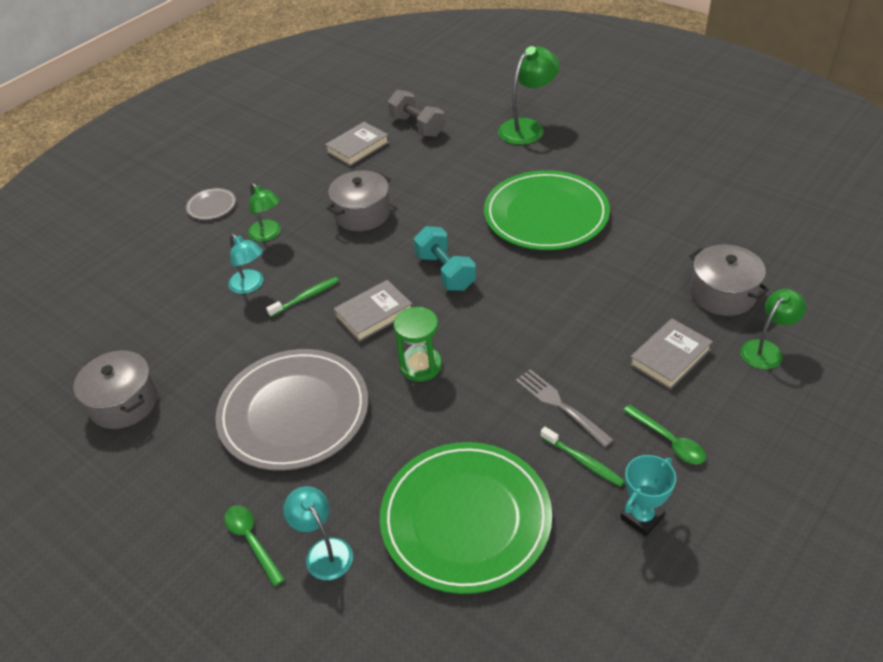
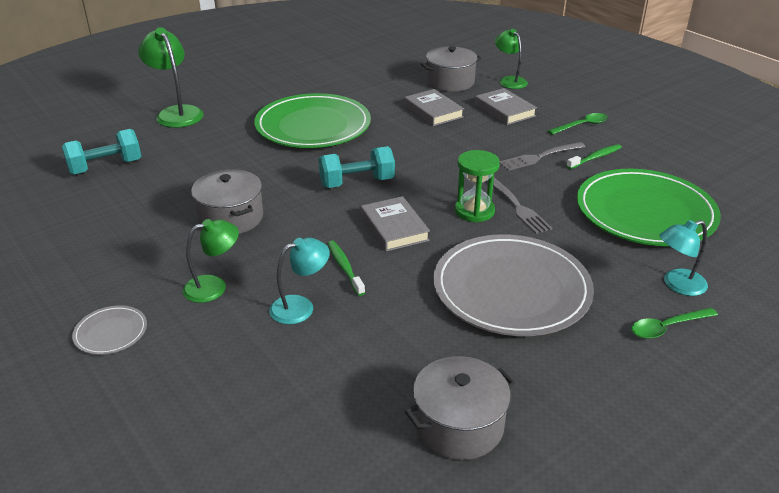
camera: 80 degrees left, 10 degrees down
grey book [325,122,389,166] -> grey book moved to [404,89,464,126]
grey dumbbell [388,90,445,137] -> turquoise dumbbell [62,129,141,175]
turquoise trophy [620,455,676,537] -> none
none -> grey fork [487,178,552,234]

